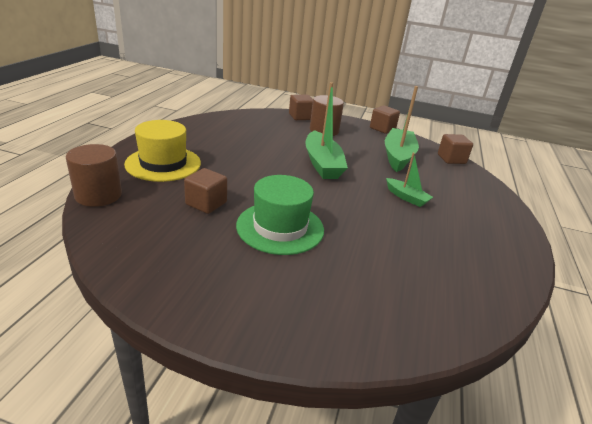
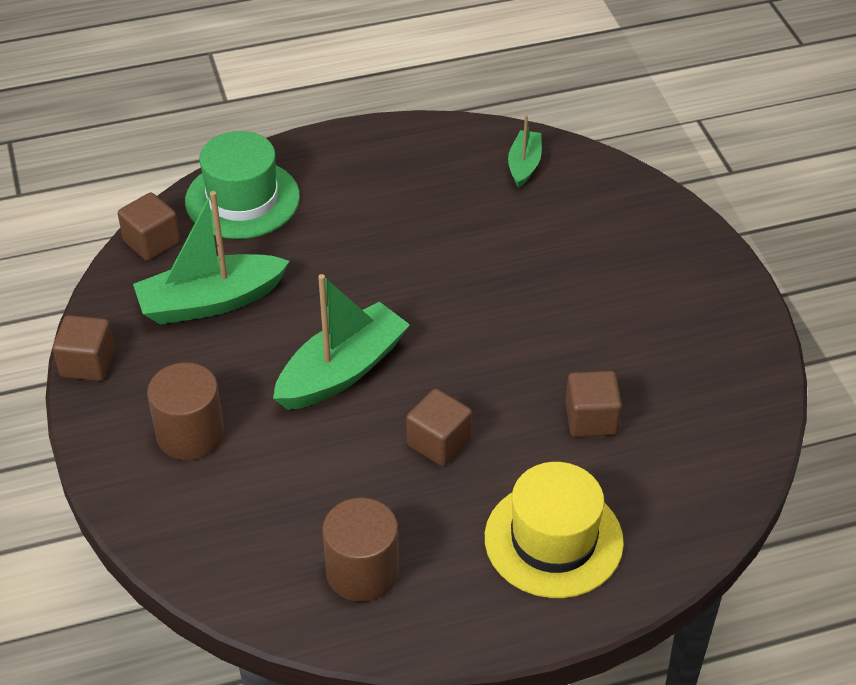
camera: 120 degrees left, 15 degrees up
brown cylinder [66,144,122,207] -> brown cylinder moved to [322,498,399,602]
green hat [236,175,324,255] -> green hat moved to [185,131,300,239]
brown cube [289,95,313,120] -> brown cube moved to [406,389,472,466]
green boat [386,152,433,207] -> green boat moved to [508,115,542,188]

